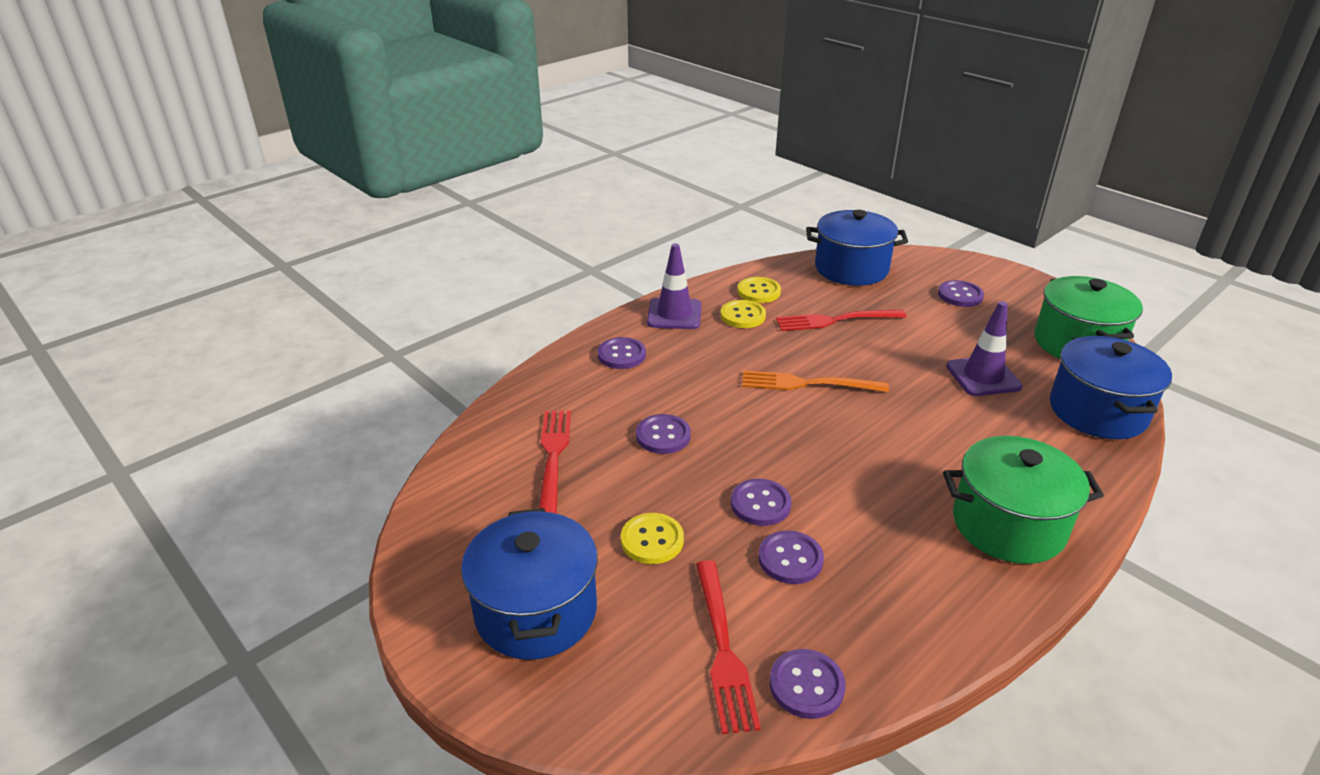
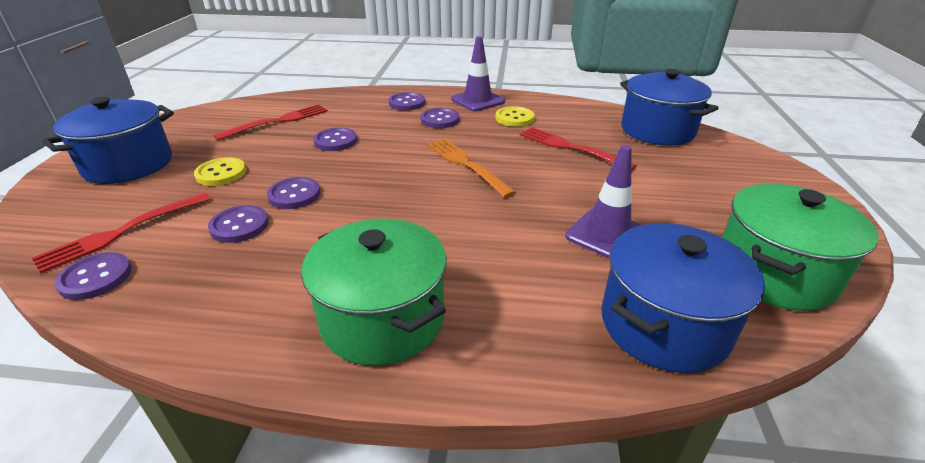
camera: 50 degrees right, 0 degrees up
yellow button [737,277,781,303] -> none
purple button [938,280,984,307] -> purple button moved to [420,108,460,128]

